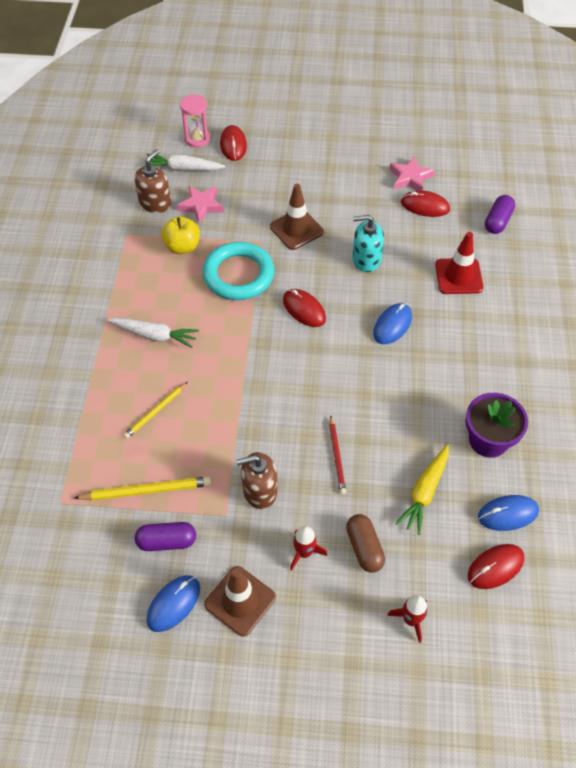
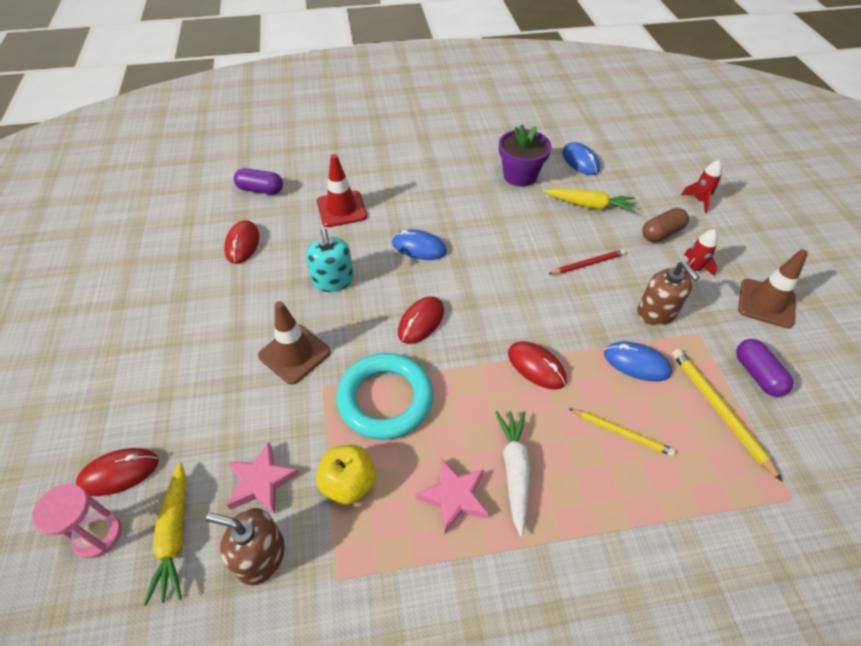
camera: 105 degrees left, 5 degrees down
white carrot [143,154,225,171] -> yellow carrot [144,462,186,606]
blue mouse [147,575,200,632] -> blue mouse moved to [604,341,672,381]
pink star [389,156,435,191] -> pink star moved to [416,459,489,534]
red mouse [468,544,524,589] -> red mouse moved to [508,341,566,390]

